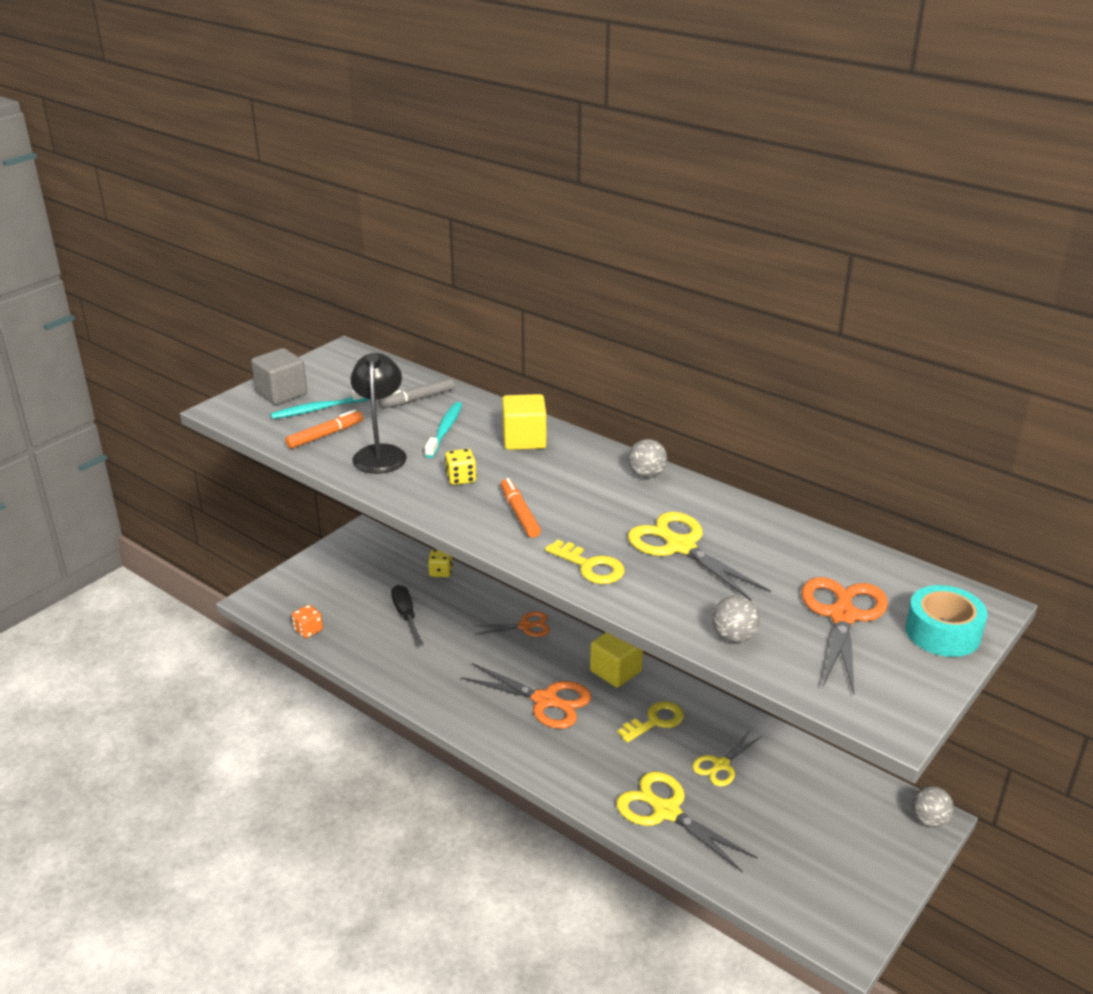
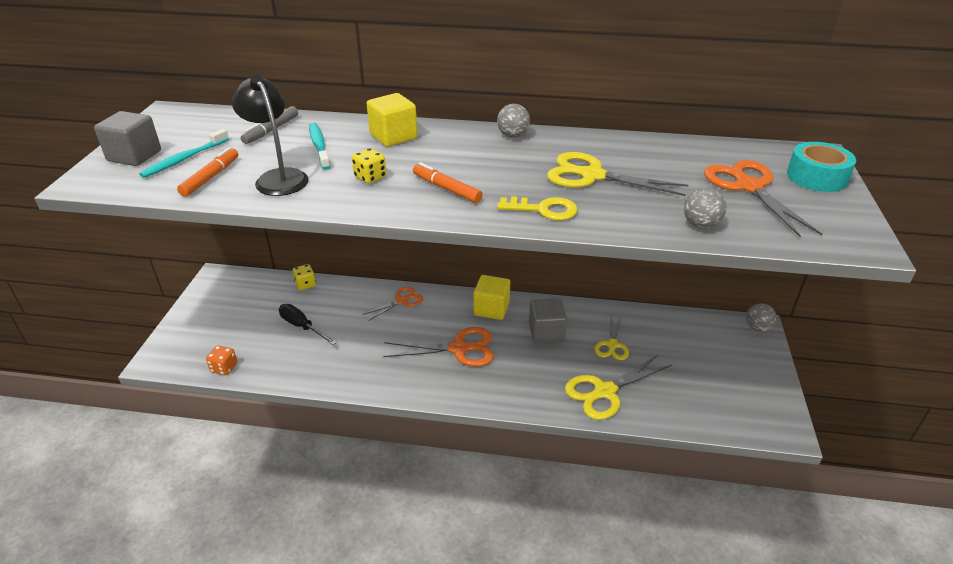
camera: 30 degrees left, 5 degrees up
yellow scissors [616,771,758,873] -> yellow scissors turned 45 degrees counterclockwise [565,355,672,420]
yellow key [617,701,684,743] -> grey cube [529,299,567,343]

